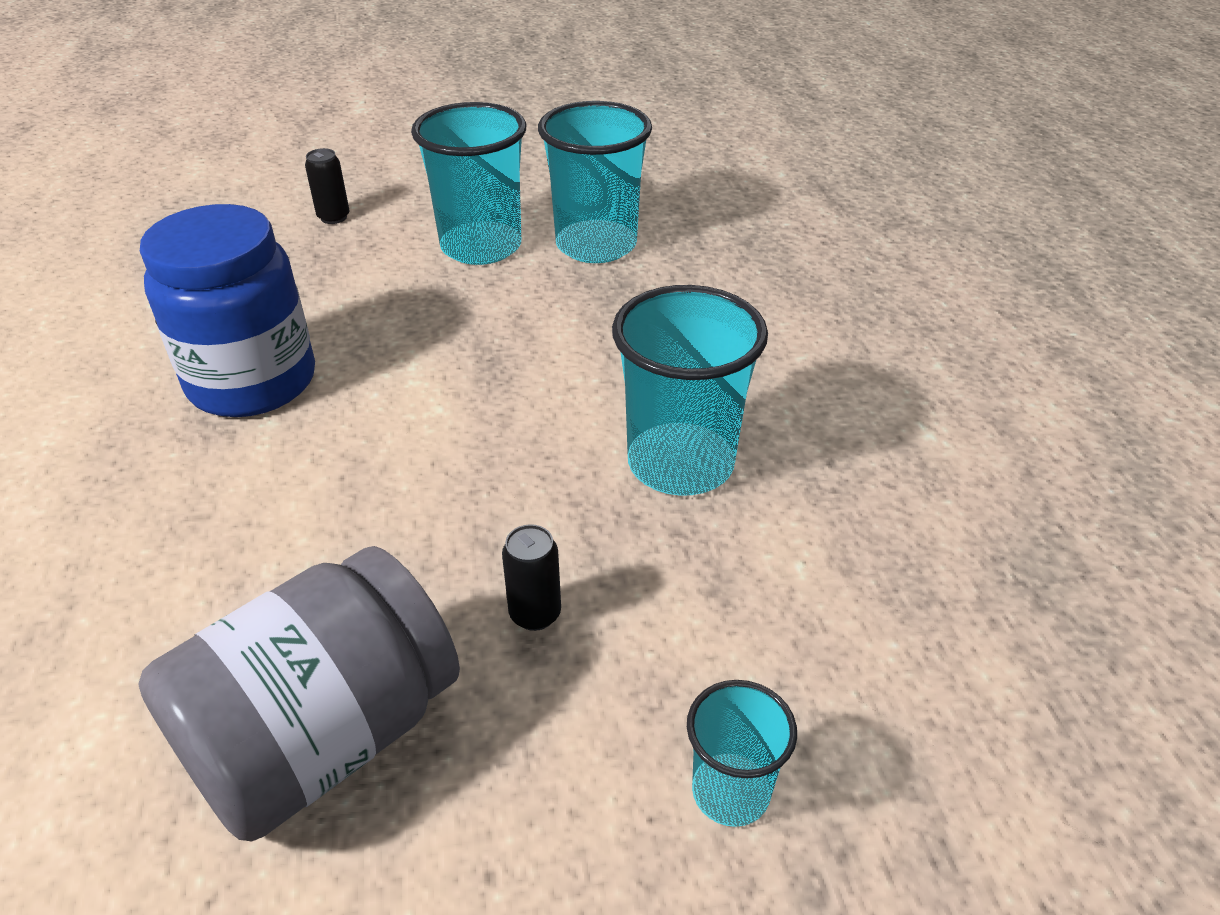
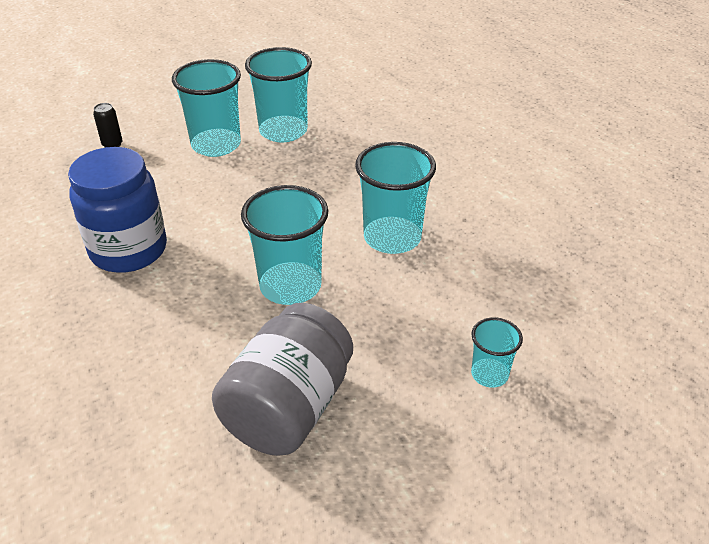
camera: 20 degrees left, 0 degrees up
black can [502,524,561,631] -> none
none -> turquoise cup [241,185,328,305]

